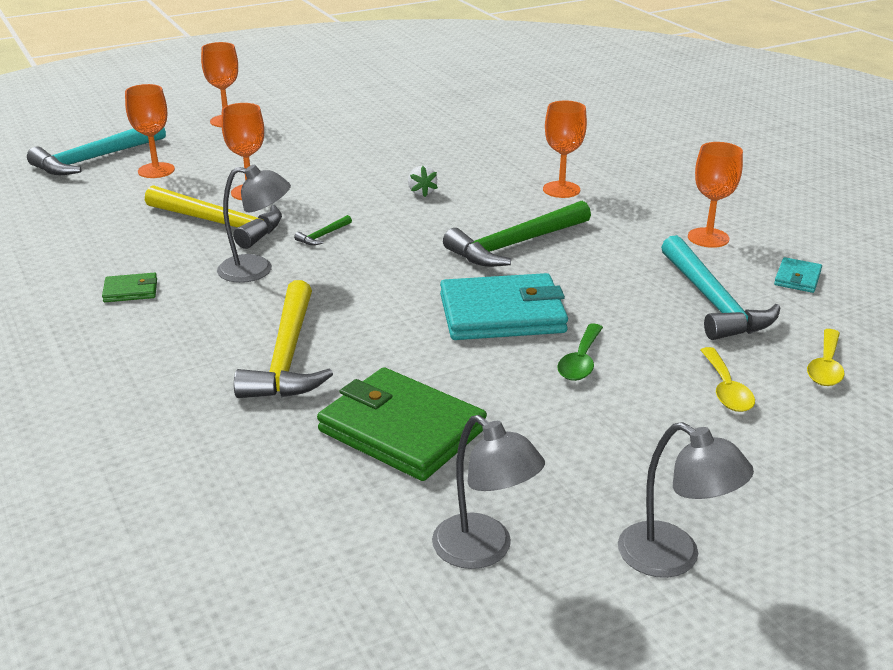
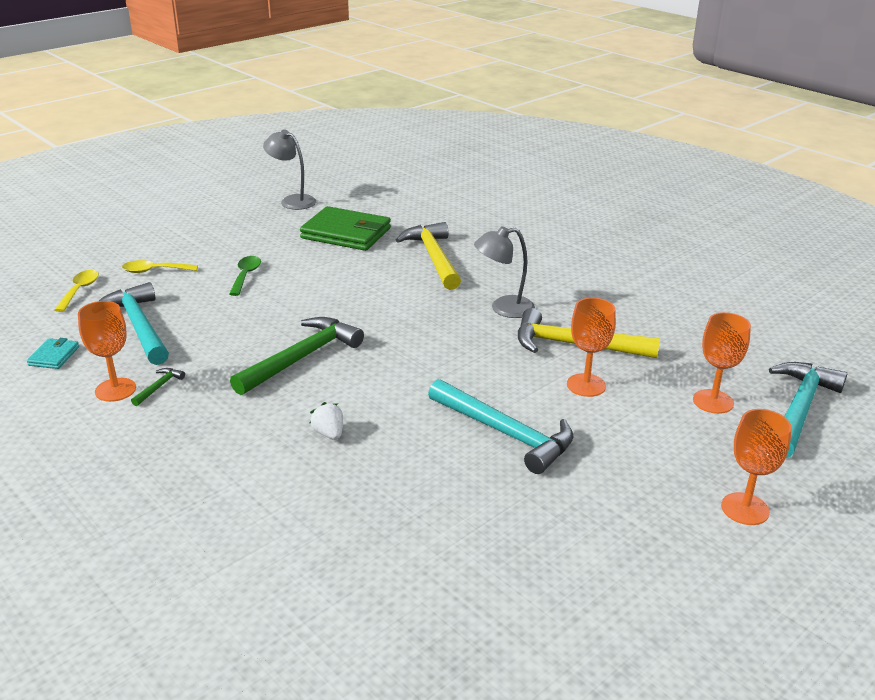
camera: 165 degrees right, 0 degrees up
green wallet [102,273,157,302] -> none
green hammer [294,215,352,245] -> green hammer moved to [131,368,185,406]
white strawberry [408,166,438,197] -> white strawberry moved to [309,402,343,440]
turquoise wallet [440,273,568,340] -> none
orange goblet [543,100,587,198] -> none
grey lamp [618,422,754,578] -> none
yellow spoon [701,347,755,412] -> yellow spoon turned 75 degrees counterclockwise [122,260,198,273]
none -> turquoise hammer [428,379,574,474]

